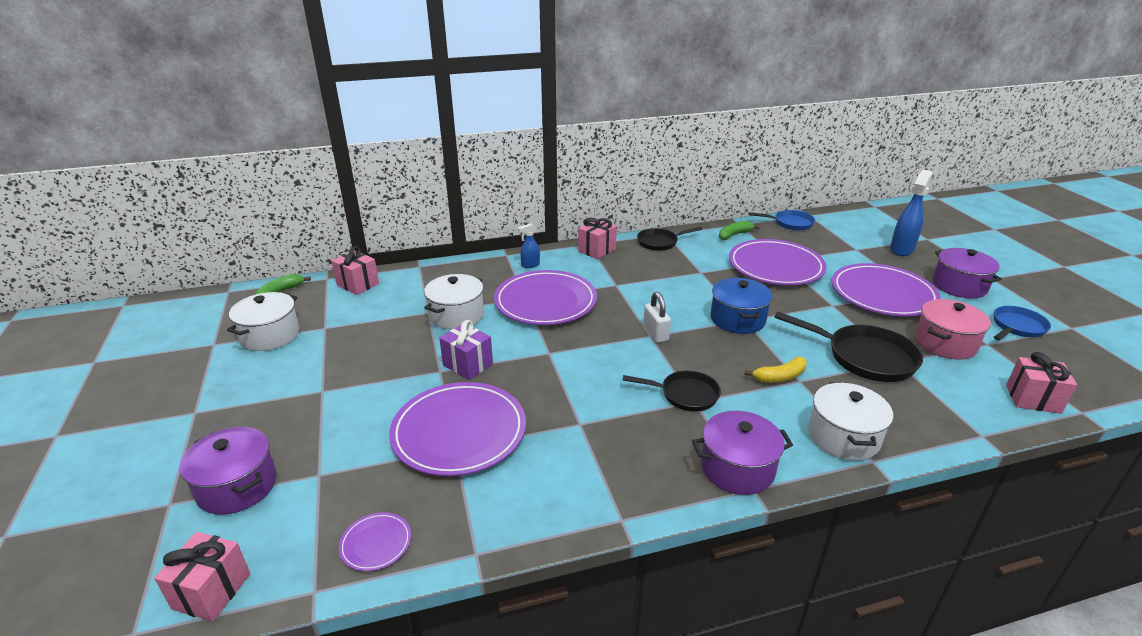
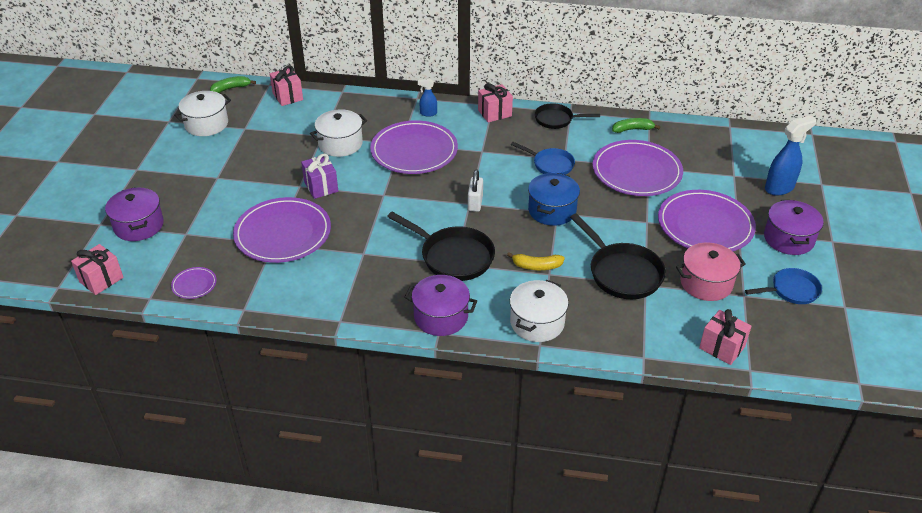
camera: 25 degrees right, 10 degrees up
black pan [623,370,721,412] -> black pan [387,212,495,281], size x1.59
blue pan [748,210,815,231] -> blue pan moved to [511,142,575,175]

